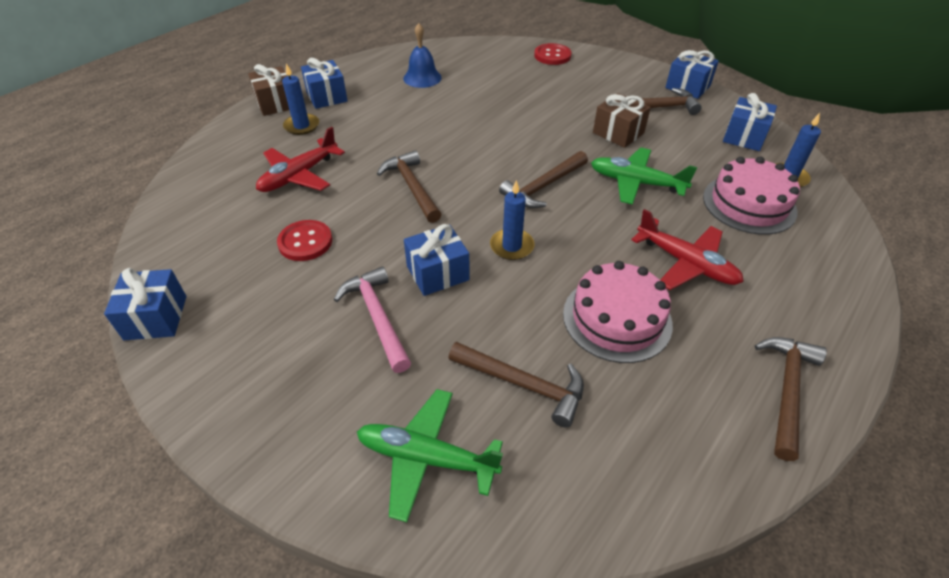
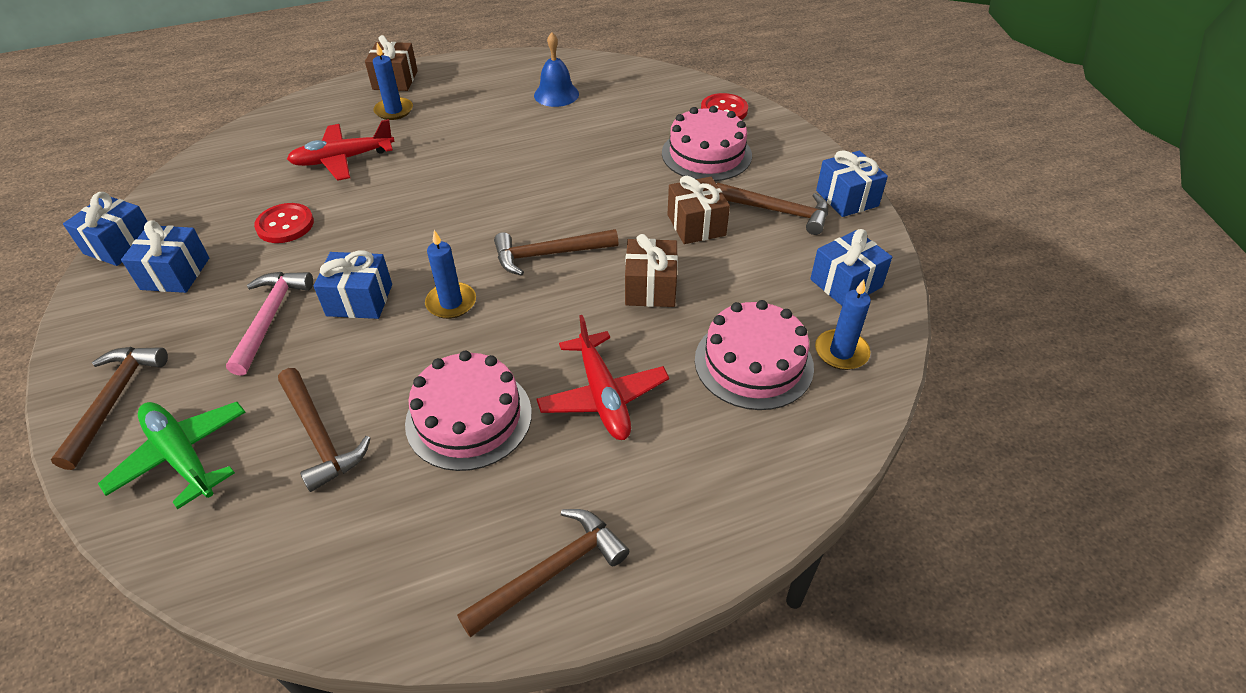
camera: 30 degrees right, 0 degrees up
blue gift [301,58,348,109] -> blue gift moved to [121,220,209,293]
brown hammer [377,150,441,223] -> brown hammer moved to [51,347,168,470]
green plane [591,148,697,205] -> brown gift [625,234,678,307]
none -> pink cake [662,106,752,181]

